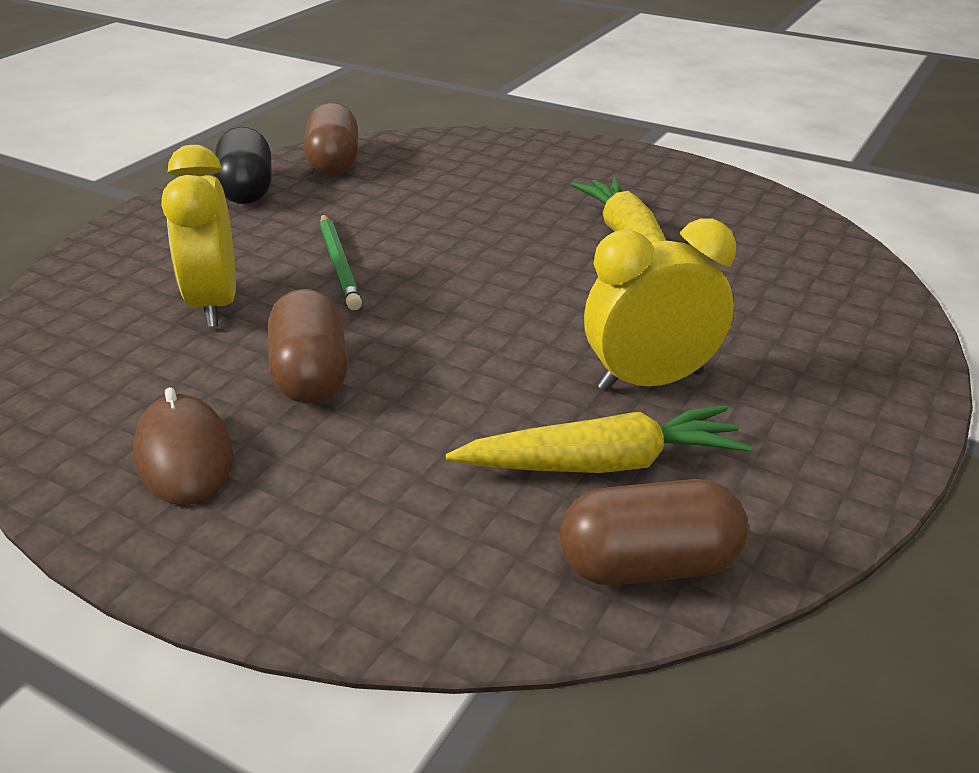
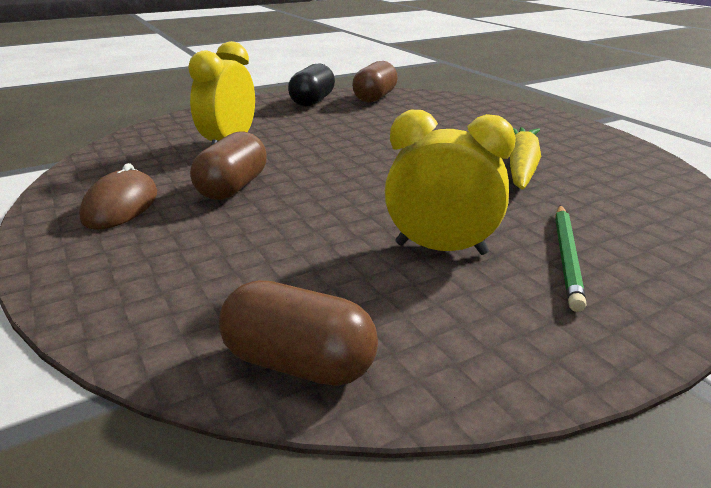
camera: 30 degrees right, 5 degrees down
green pencil [320,214,362,310] -> green pencil moved to [555,205,587,312]
yellow carrot [446,405,751,473] -> none

